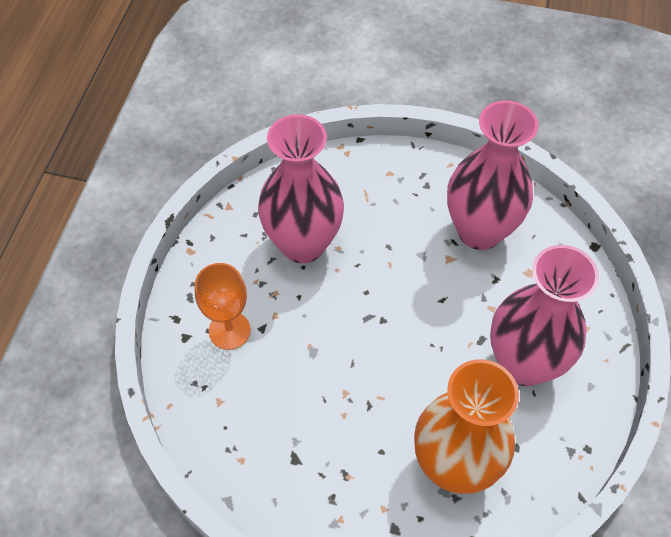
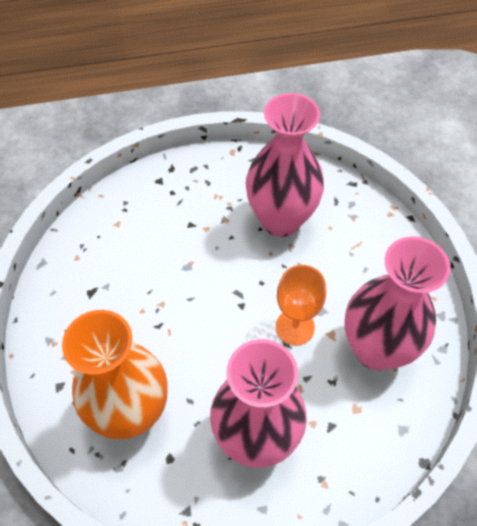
camera: 65 degrees right, 0 degrees up
orange goblet [195,263,251,350] -> orange goblet moved to [276,265,326,345]

